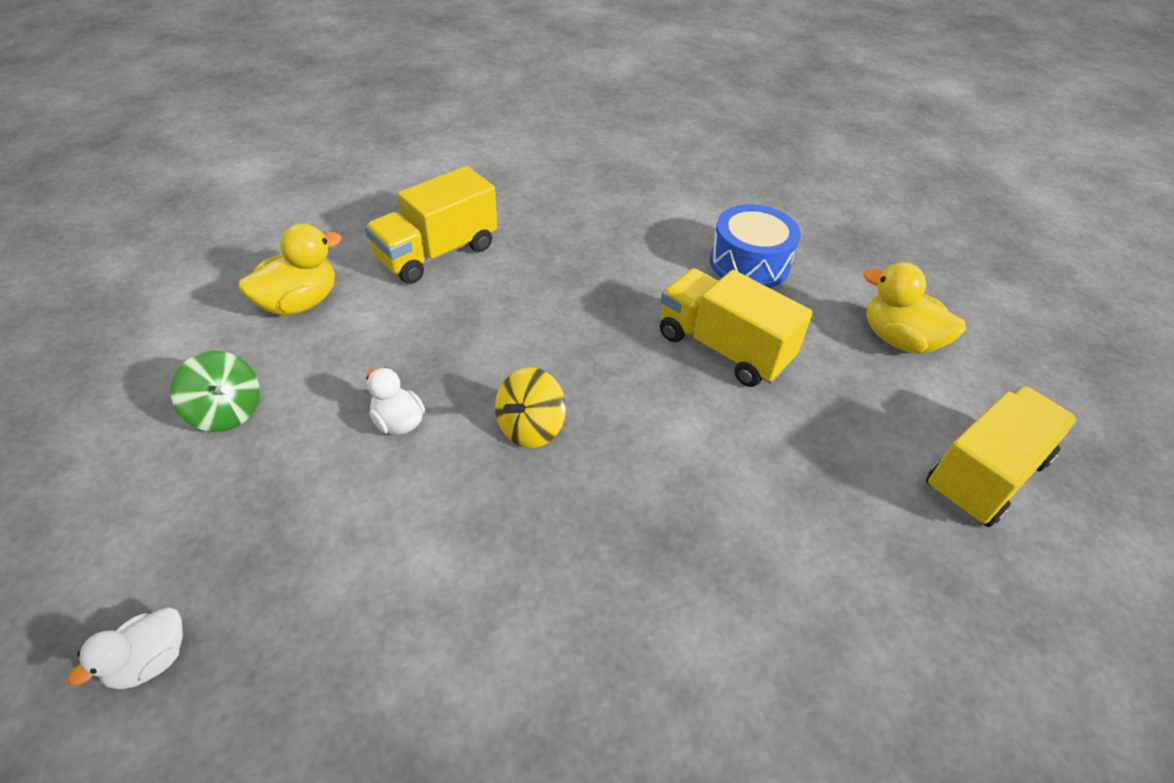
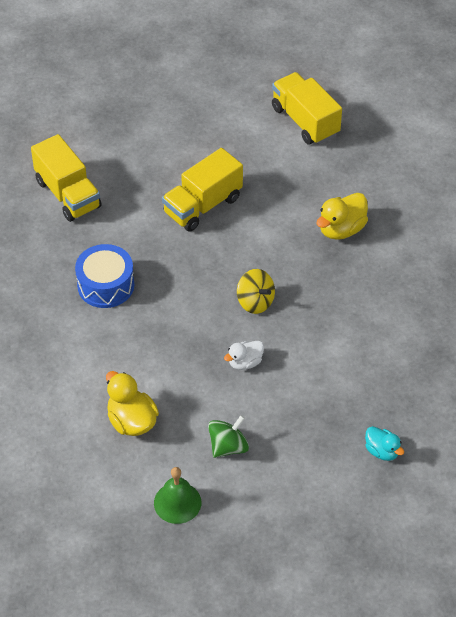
camera: 80 degrees left, 5 degrees up
white duck [68,607,183,689] -> turquoise duck [365,426,404,461]
yellow truck [365,166,497,284] -> yellow truck moved to [31,134,102,222]
blue drum [710,204,801,288] -> blue drum moved to [75,244,134,308]
yellow duck [863,262,966,354] -> yellow duck moved to [316,193,368,240]
none -> green bell [154,467,201,524]

